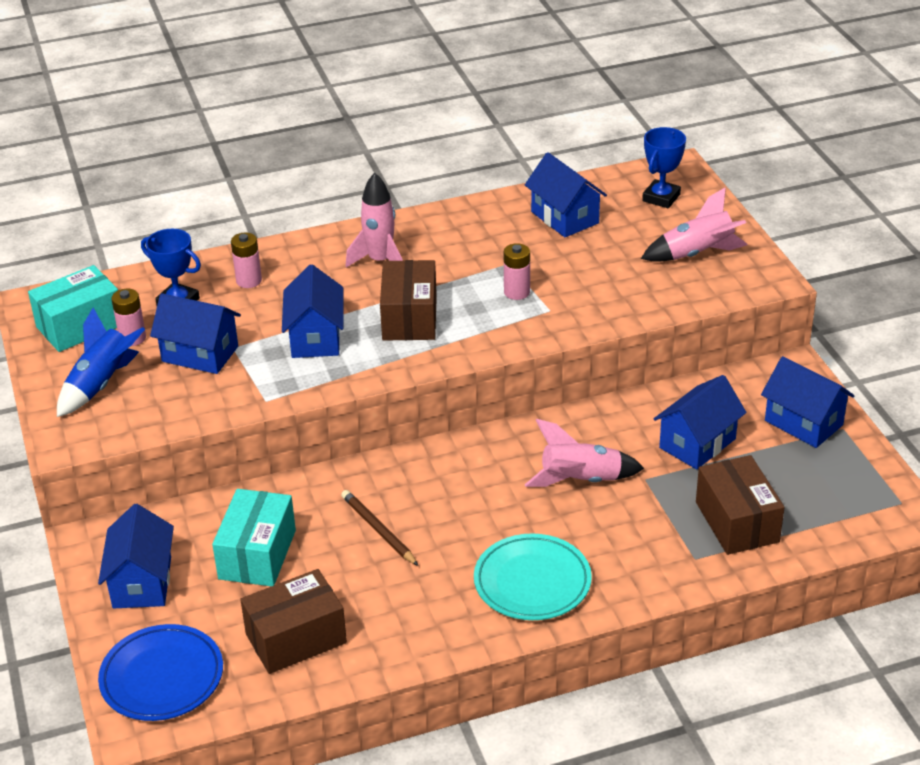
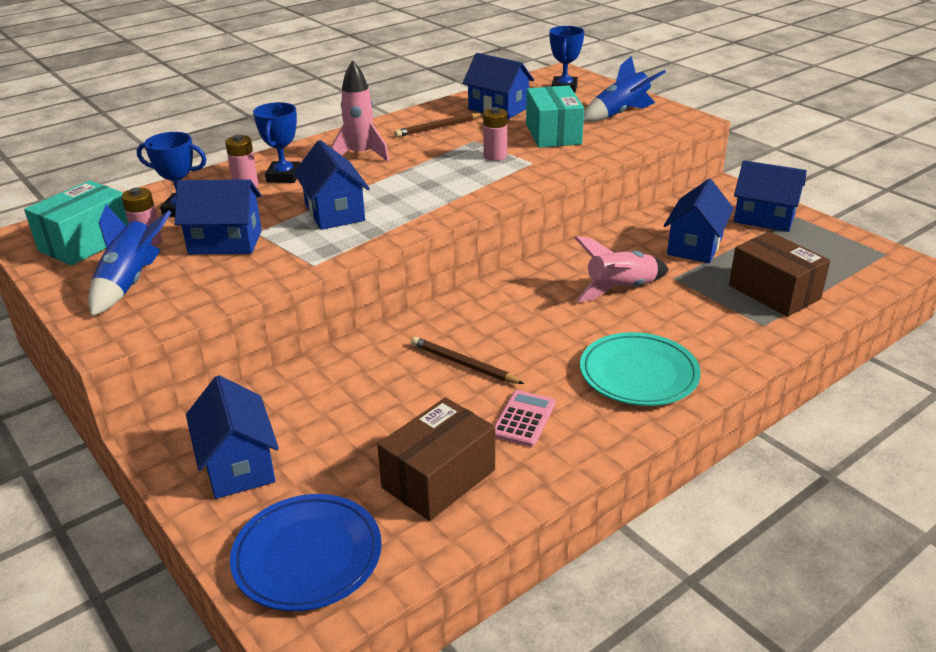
camera: 20 degrees left, 5 degrees down
turquoise box [212,489,296,586] -> turquoise box moved to [526,85,584,148]
brown box [380,260,437,341] -> none
pink rocket [641,187,748,262] -> blue rocket [584,56,666,122]
none -> blue trophy [253,102,301,183]
none -> brown pencil [395,113,483,137]
none -> pink calculator [494,390,556,447]

